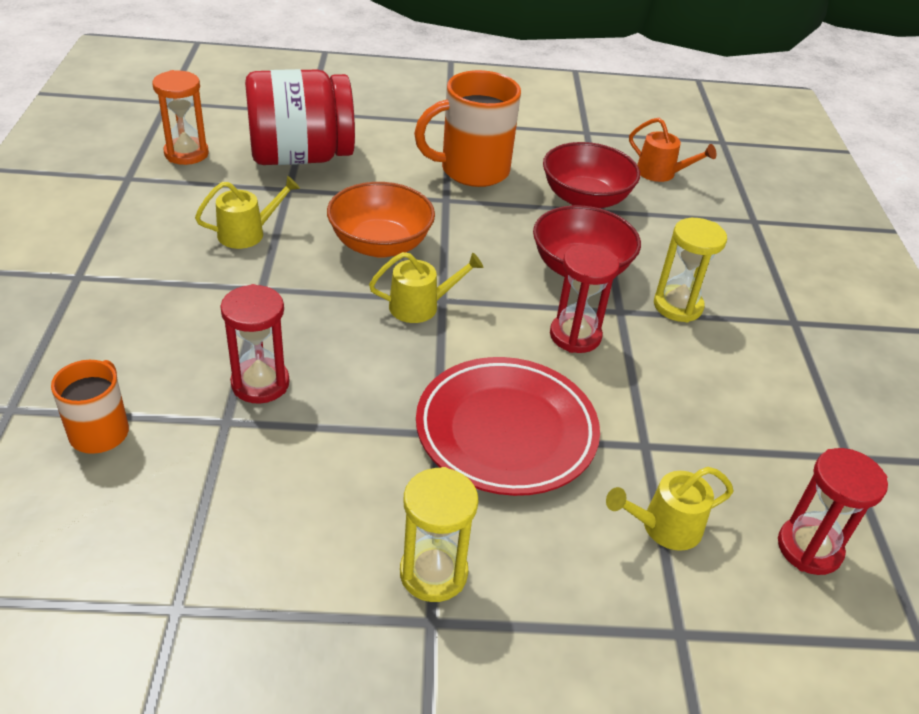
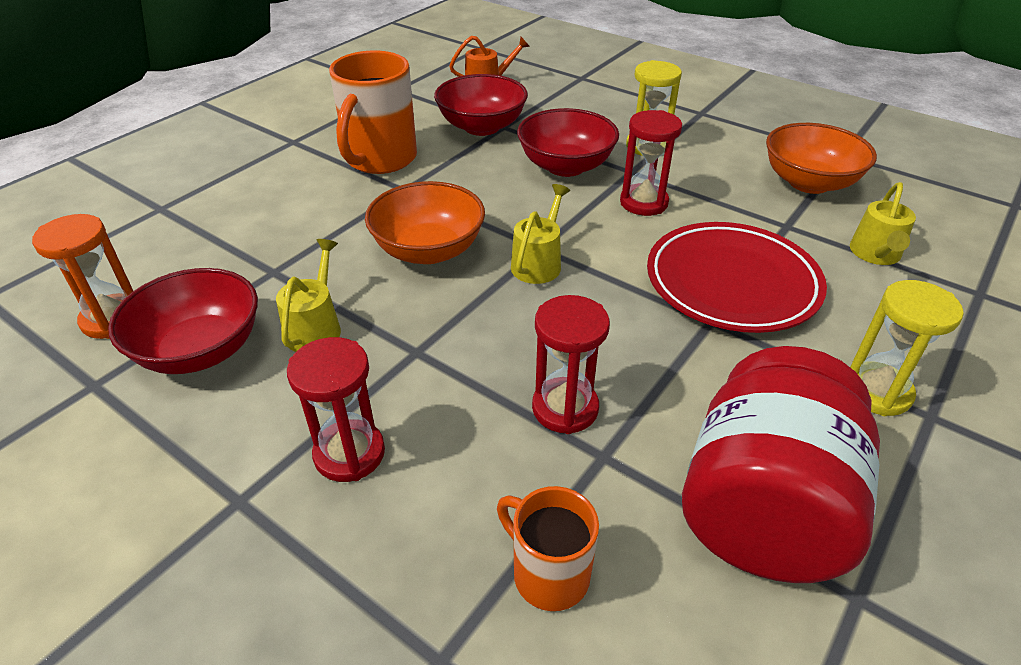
camera: 50 degrees left, 0 degrees up
red jar [245,69,355,165] -> red jar moved to [682,346,880,583]
red hourglass [778,448,888,575] -> red hourglass moved to [287,337,385,482]
none -> red bowl [108,268,258,374]
none -> orange bowl [766,123,877,194]

